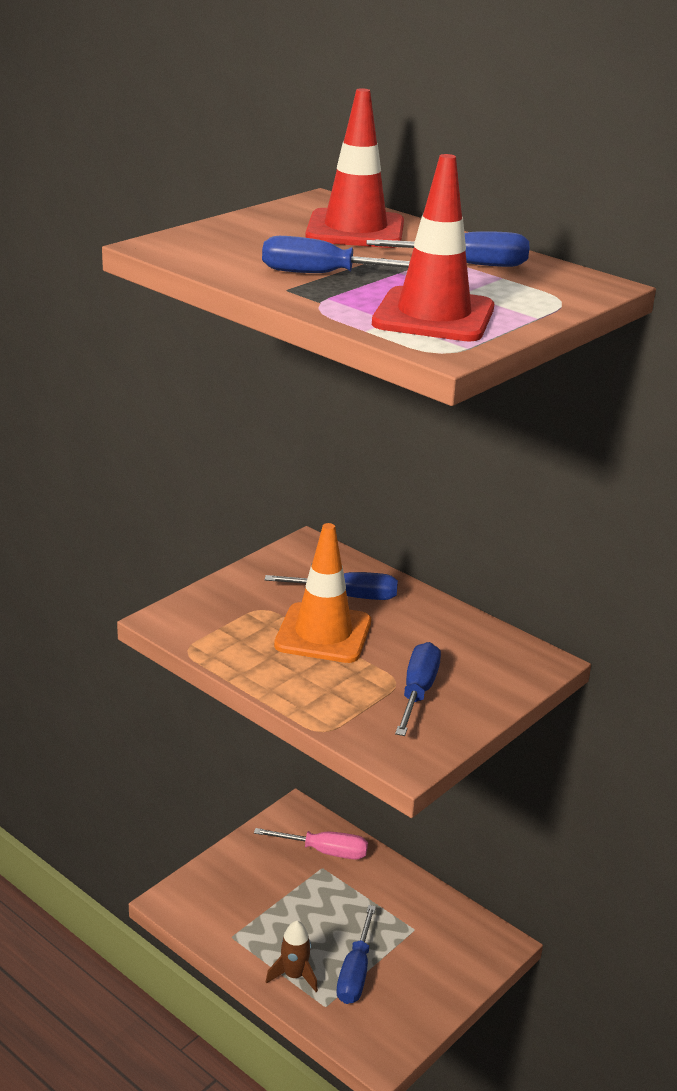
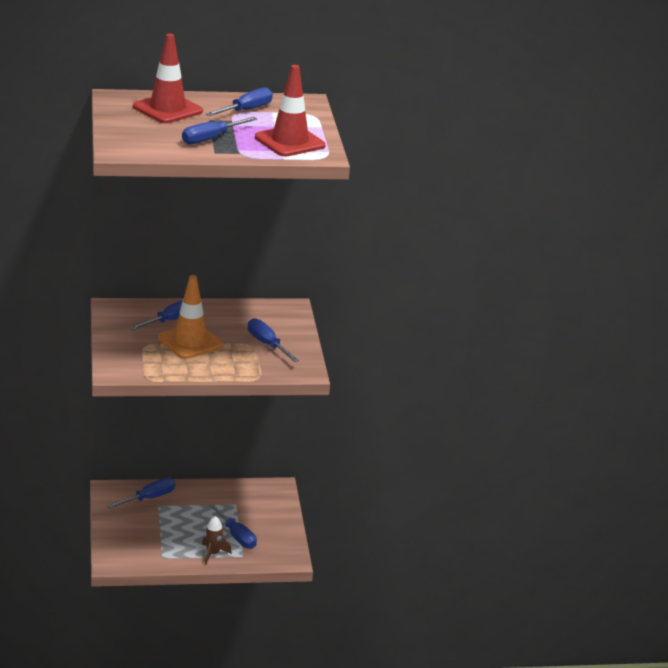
camera: 50 degrees left, 0 degrees up
pink screwdriver [254,828,368,860] -> blue screwdriver [107,478,175,508]

